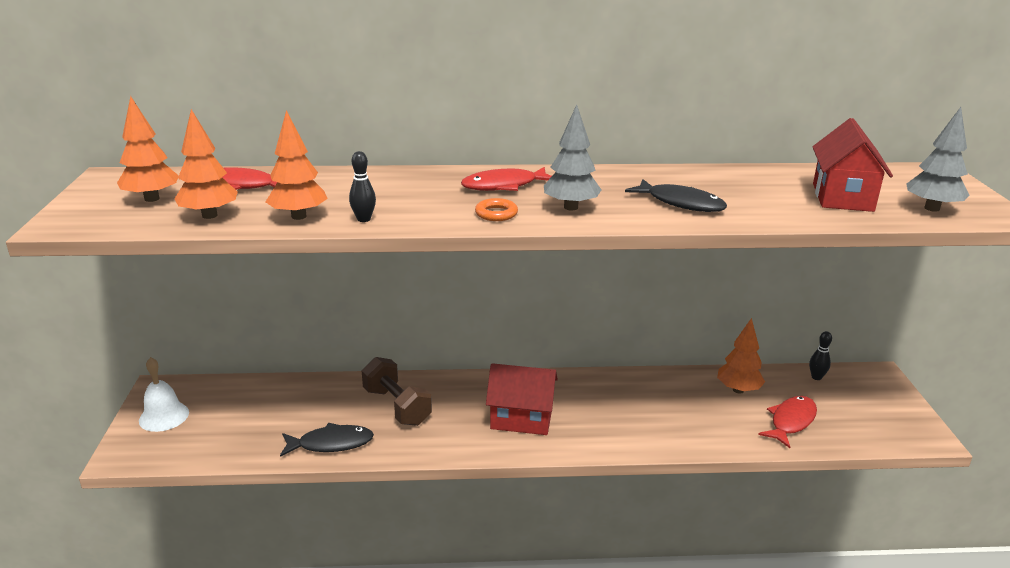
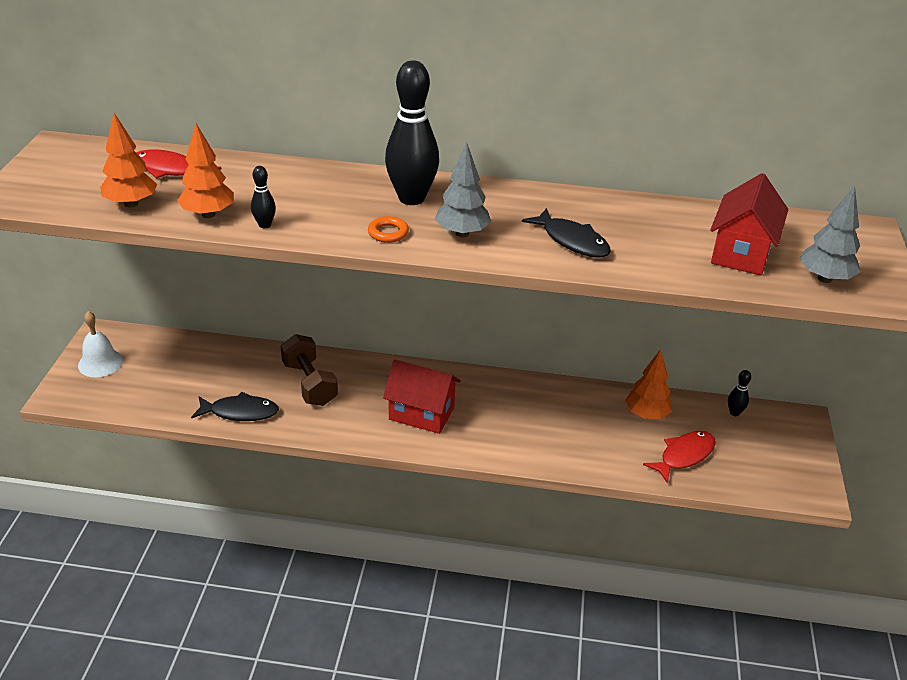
camera: 10 degrees right, 10 degrees up
orange tree [117,96,179,202] -> none
red fish [461,167,552,191] -> black bowling pin [385,60,439,205]

